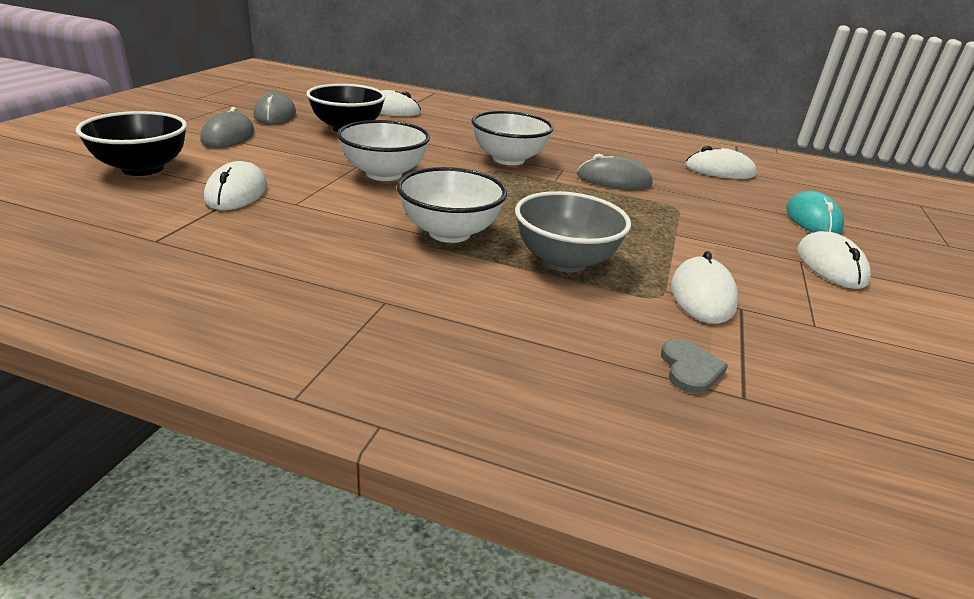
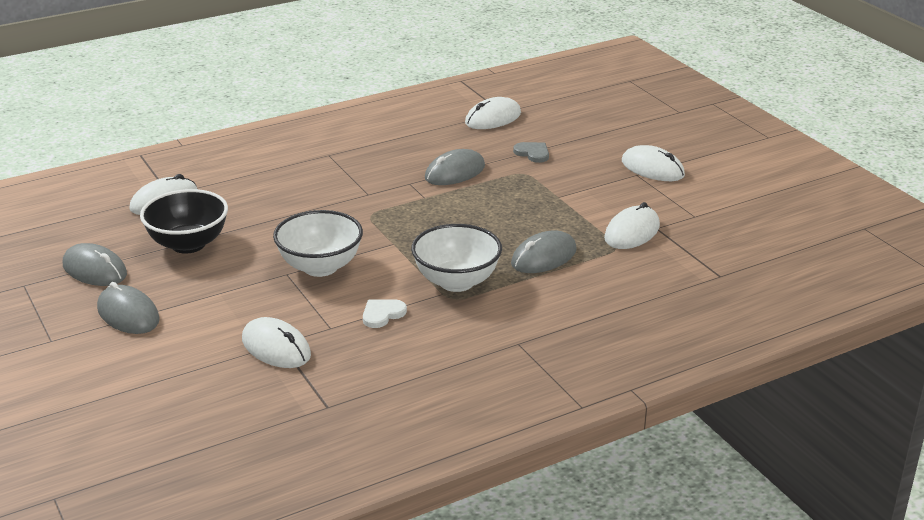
camera: 45 degrees left, 0 degrees up
black bowl [76,111,187,176] -> none
white bowl [472,111,554,165] -> none
grey bowl [515,191,631,273] -> grey mouse [511,230,577,273]
grey heart [661,339,728,394] -> grey heart moved to [513,142,549,163]
white mouse [671,251,739,324] -> white mouse turned 75 degrees clockwise [604,202,660,249]
turquoise mouse [786,191,844,234] -> none
none -> white heart [363,299,407,328]

